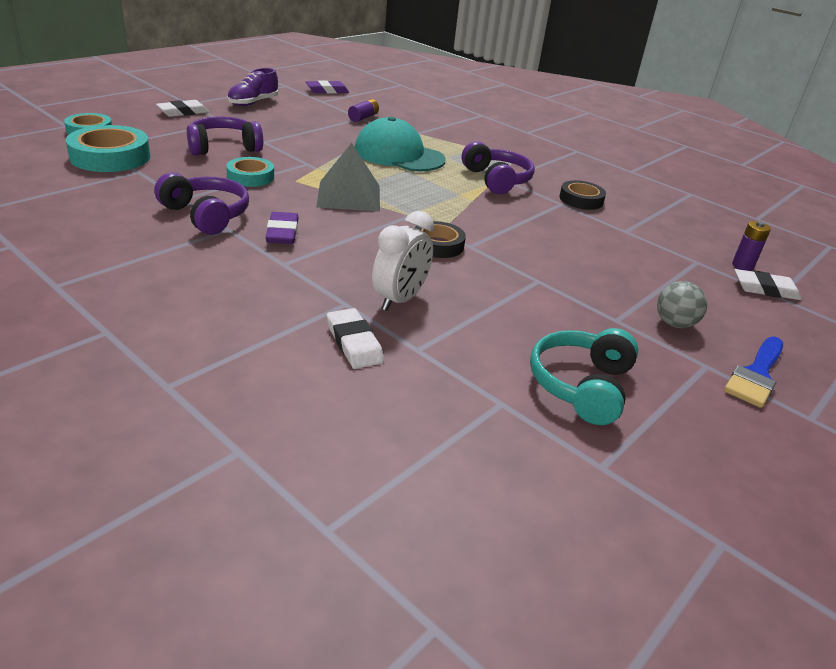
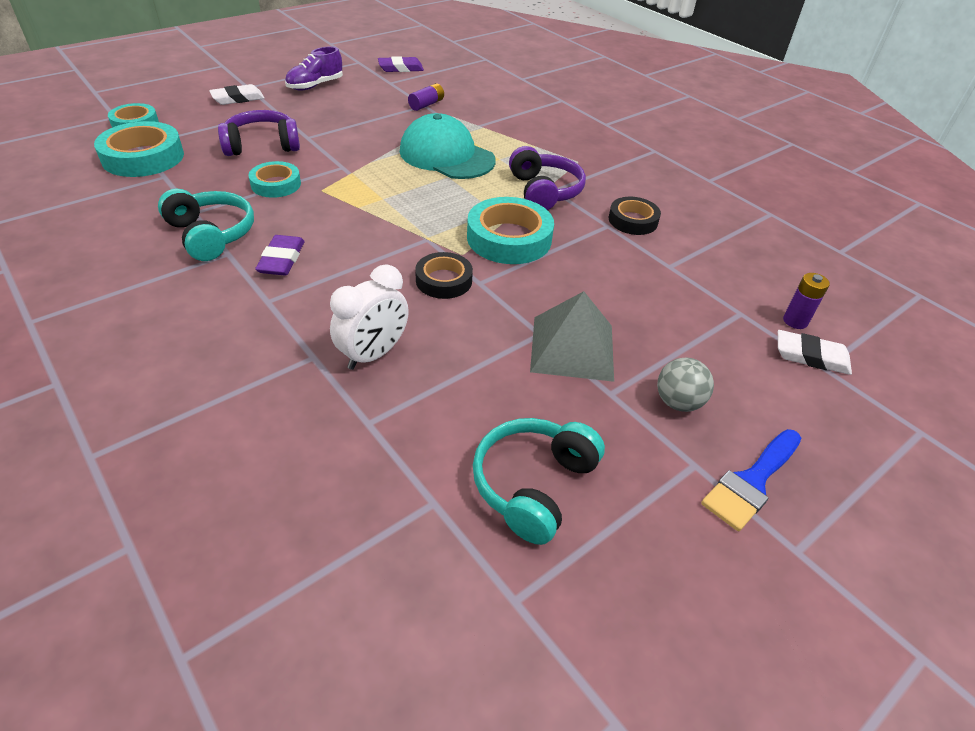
camera: 10 degrees right, 10 degrees up
purple headphones [154,172,249,235] -> turquoise headphones [158,189,254,261]
grey pyramid [316,143,380,212] -> grey pyramid moved to [530,291,614,382]
white eraser [327,308,384,369] -> none
none -> turquoise tape [467,197,554,264]

